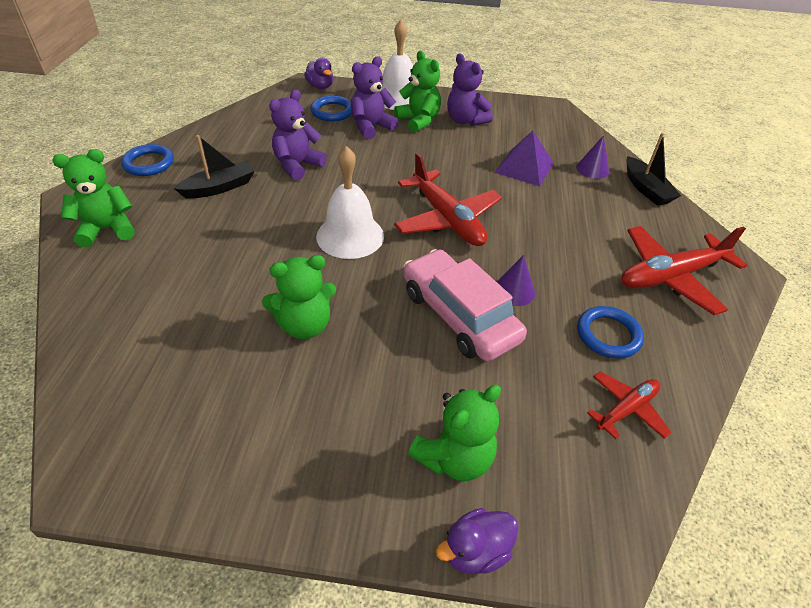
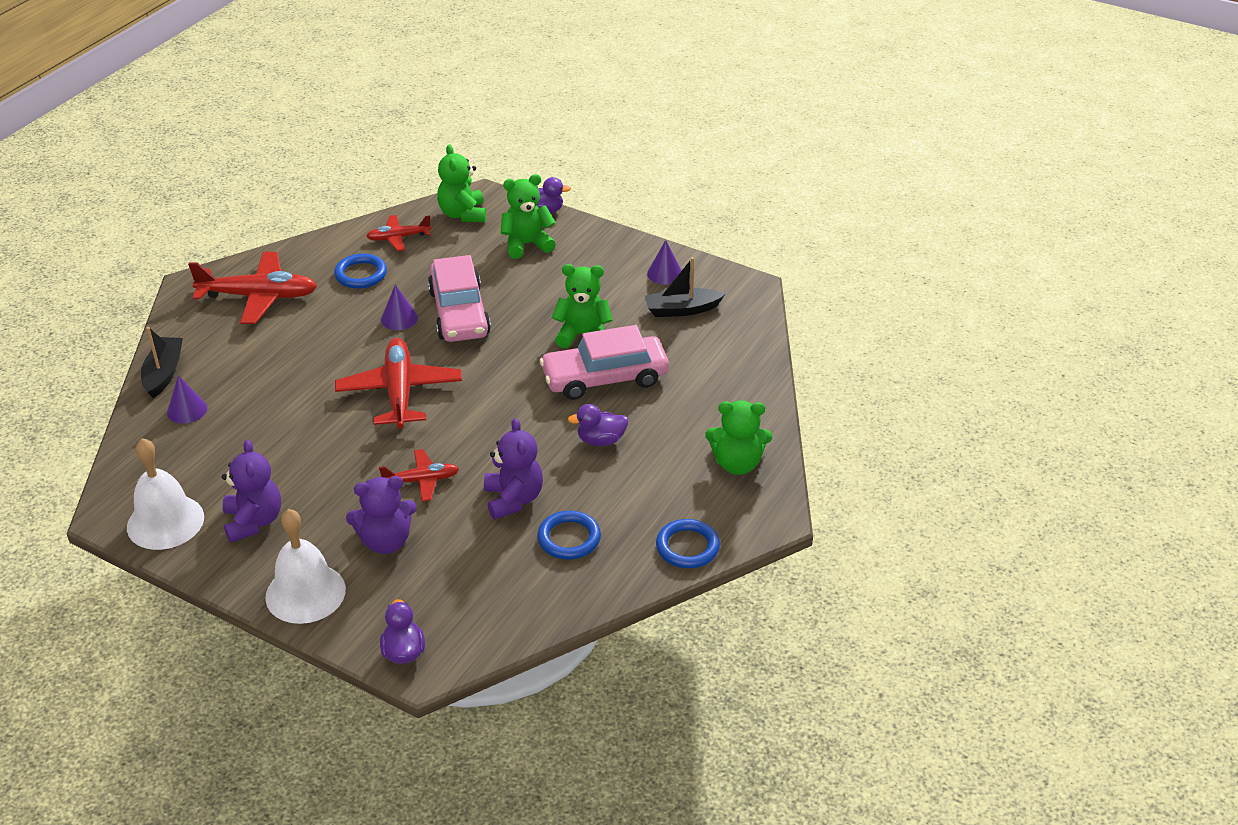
camera: 155 degrees left, 5 degrees down
black boat [174,135,254,199] -> black boat moved to [645,257,726,317]
purple teddy bear [269,90,327,180] -> purple teddy bear turned 75 degrees counterclockwise [484,418,543,519]
blue ring [311,96,352,121] -> blue ring moved to [537,511,601,560]
white bell [316,146,384,259] -> white bell moved to [127,438,204,550]
green teddy bear [394,51,441,133] -> green teddy bear moved to [437,144,486,222]
purple pyramid [495,131,554,186] -> none
none -> red plane [379,449,459,502]
none -> pink car [540,325,669,400]
none -> purple duck [568,404,628,446]
none -> purple cone [647,240,682,285]

